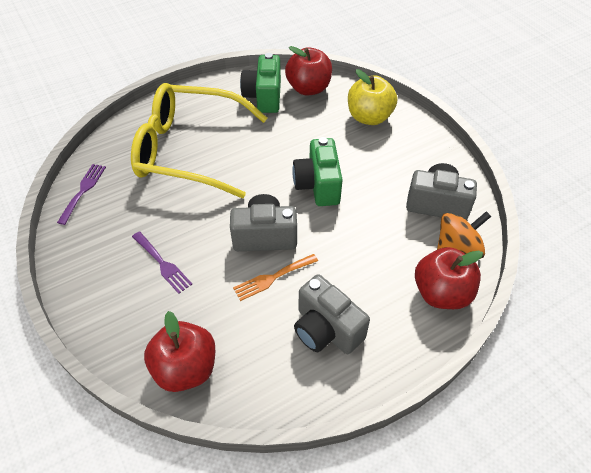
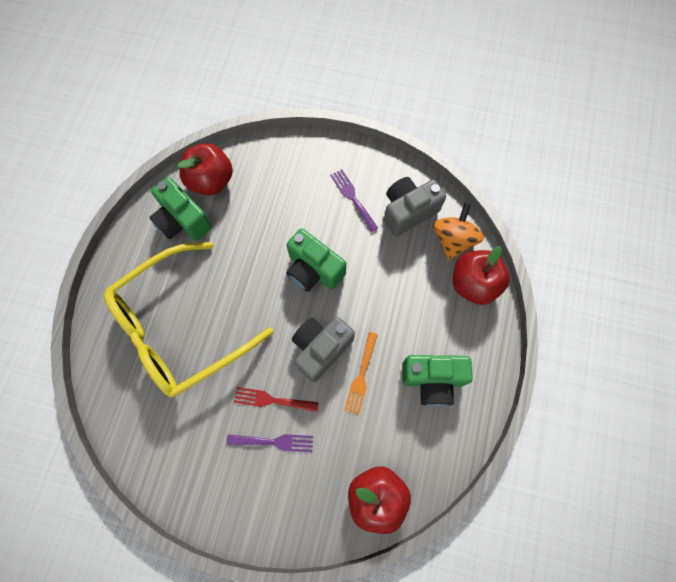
camera: 45 degrees left, 20 degrees up
purple fork [57,164,106,225] -> purple fork moved to [330,169,378,232]
grey camera [294,274,370,354] -> green camera [402,355,473,407]
yellow apple [348,69,397,125] -> none
none -> red fork [234,387,319,412]

